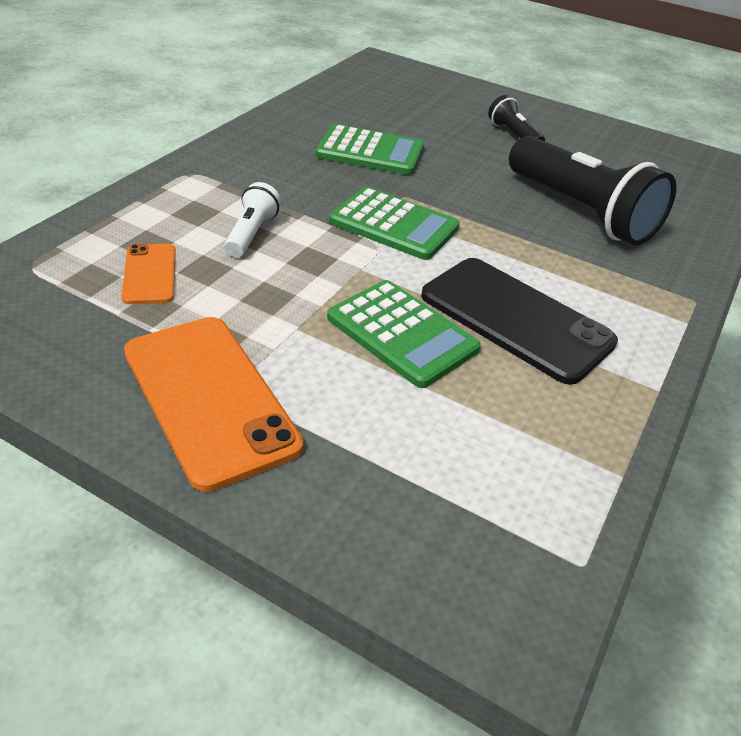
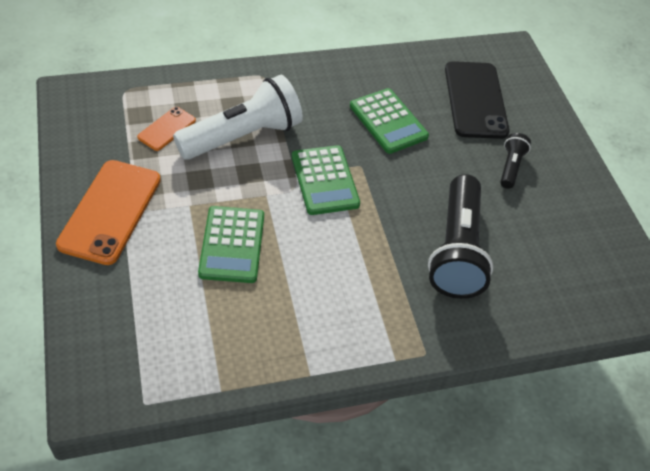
camera: 45 degrees right, 10 degrees up
white flashlight [224,182,281,257] -> white flashlight [173,75,303,160], size x2.12
black phone [421,258,618,385] -> black phone moved to [445,61,510,139]

